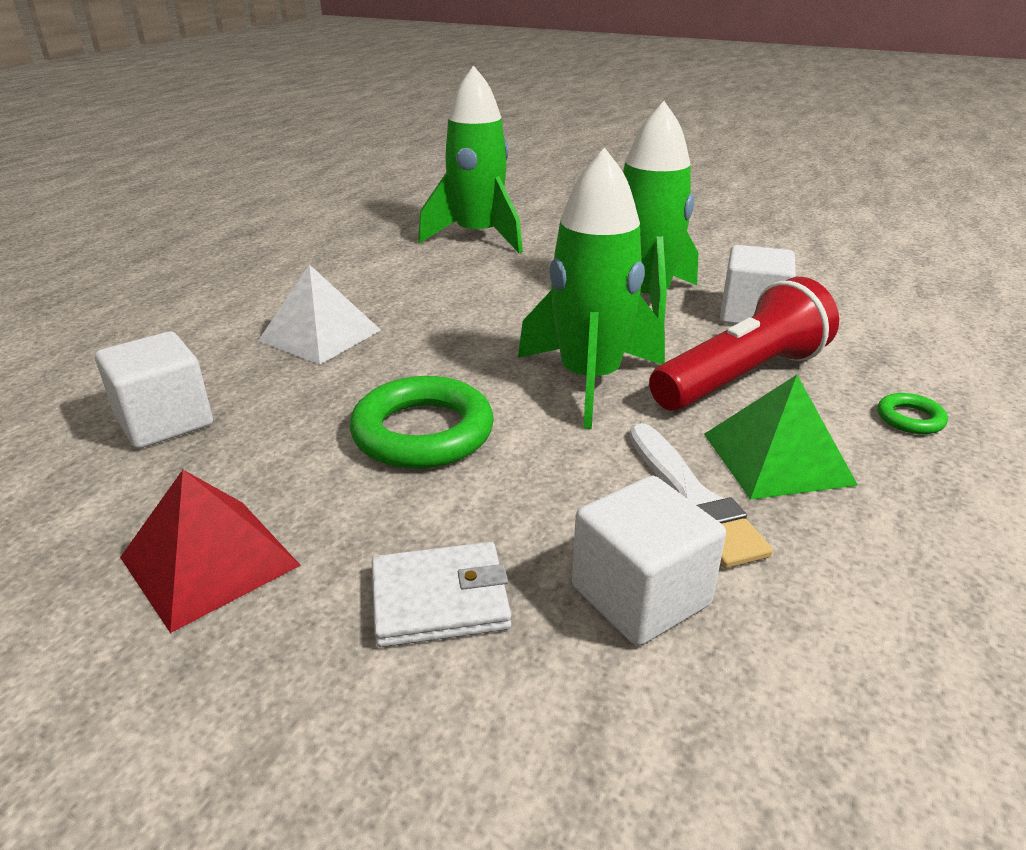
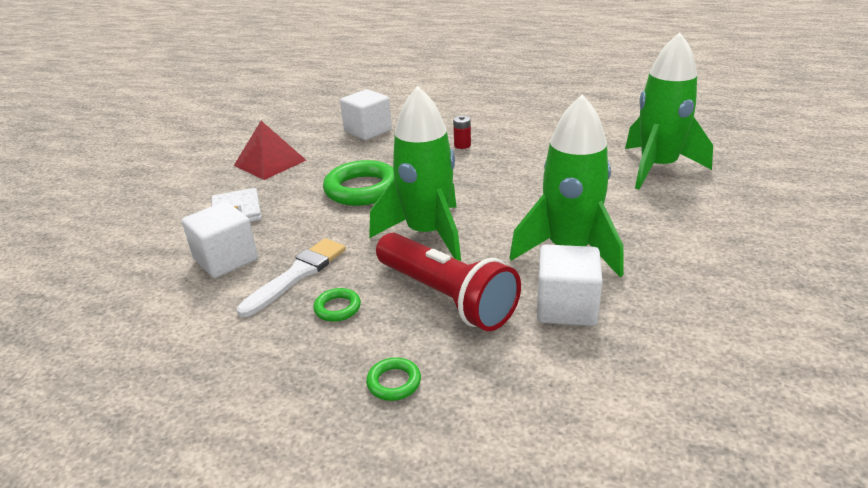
camera: 85 degrees right, 0 degrees up
white pyramid [258,264,381,364] -> red battery [453,116,471,149]
white brush [630,423,773,568] -> white brush turned 150 degrees clockwise [237,238,346,317]
green pyramid [704,375,858,500] -> green ring [313,288,361,322]

